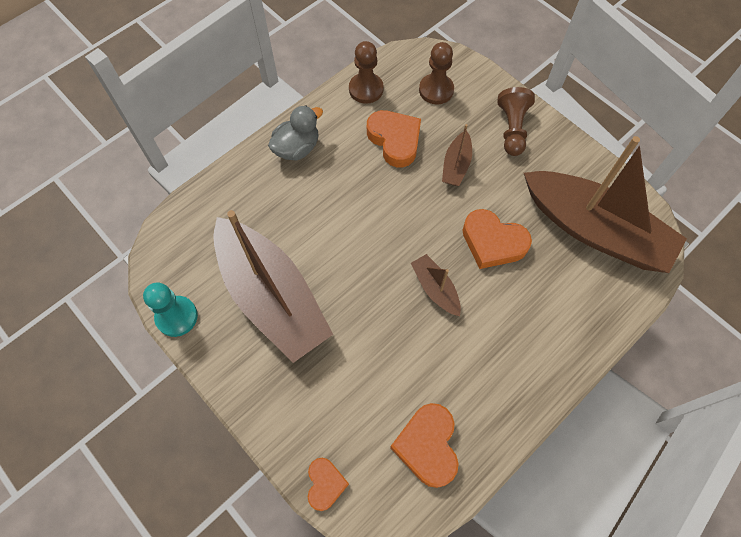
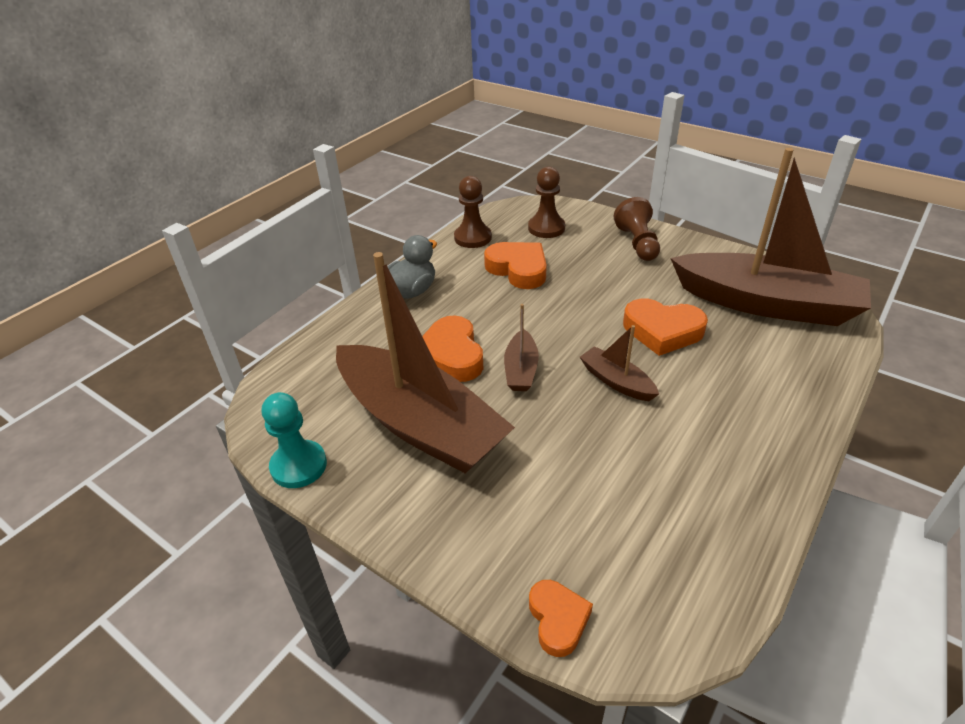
camera: 10 degrees left, 25 degrees down
orange heart [390,403,459,488] -> orange heart moved to [422,315,484,382]
brown boat [442,124,472,186] -> brown boat moved to [504,304,539,391]

